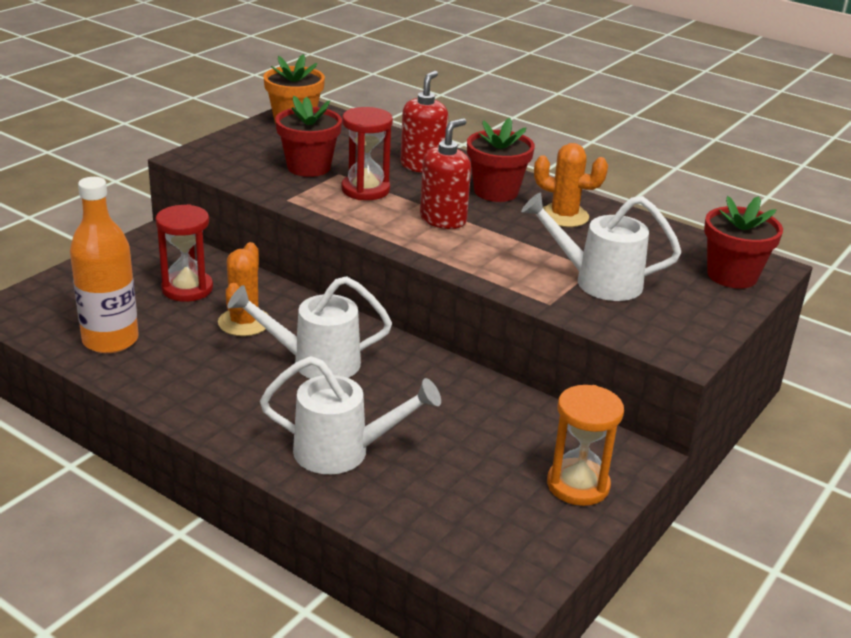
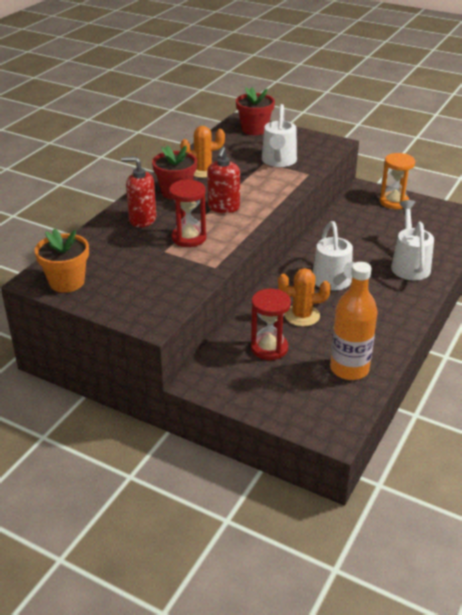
camera: 95 degrees left, 5 degrees up
red flower pot [275,96,342,177] -> none
red soap dispenser [420,118,471,229] -> red soap dispenser turned 105 degrees counterclockwise [207,147,240,213]
orange cactus [534,143,608,227] -> orange cactus turned 60 degrees clockwise [180,126,225,178]

